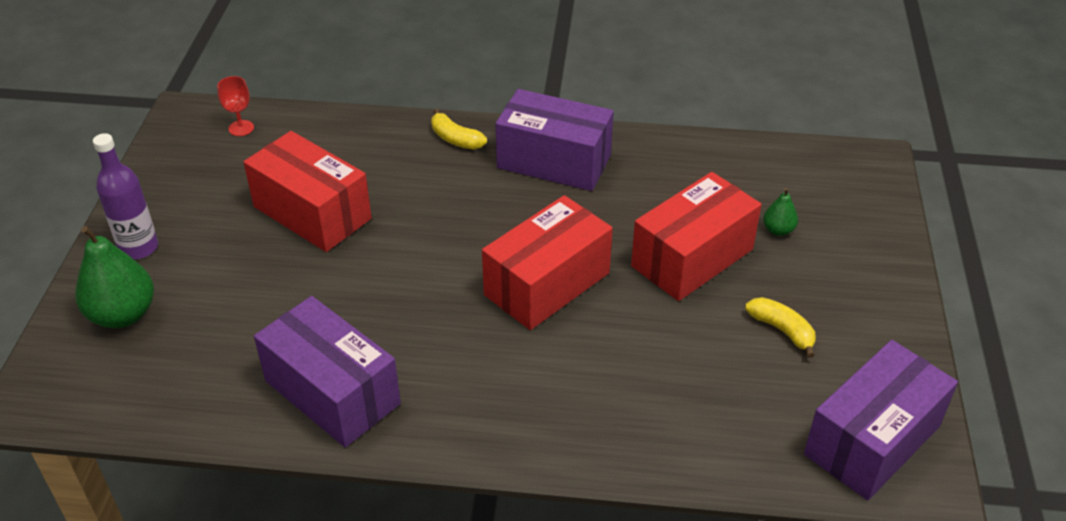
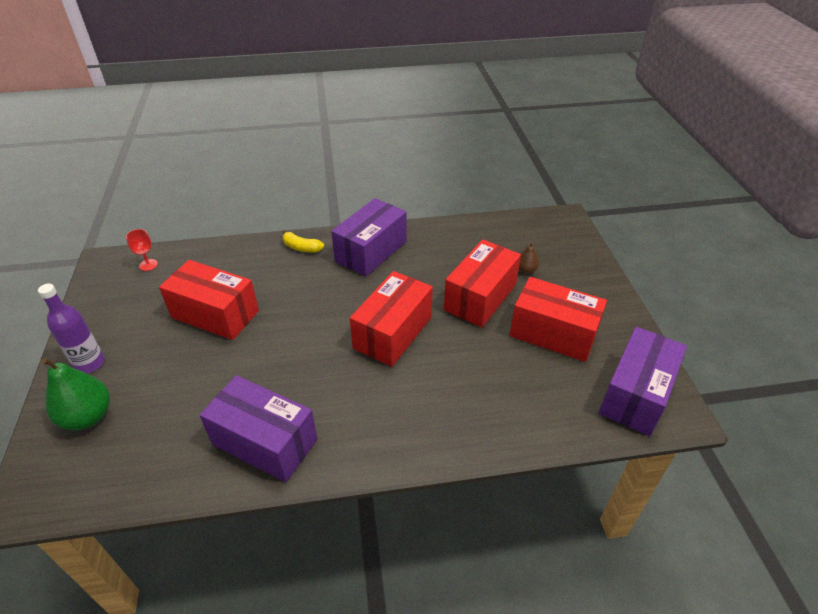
camera: 15 degrees left, 0 degrees up
purple box [496,89,614,191] -> purple box turned 60 degrees counterclockwise [331,198,407,277]
yellow banana [745,297,816,358] -> red box [510,277,607,362]
green pear [763,188,798,236] -> brown pear [519,242,539,274]

